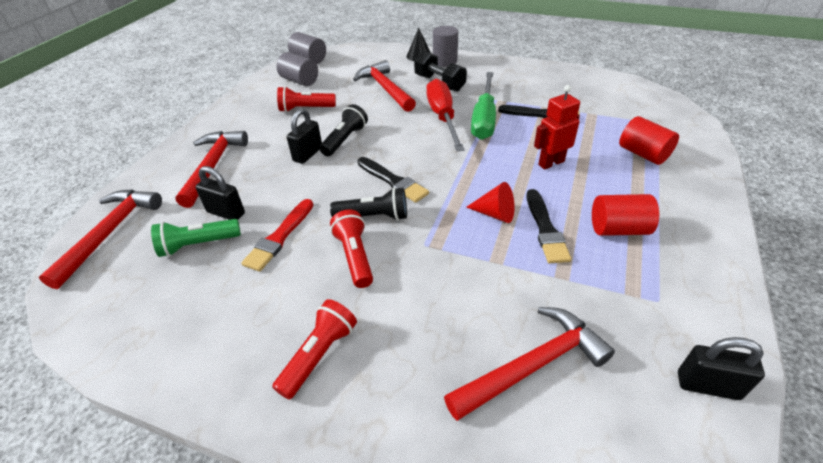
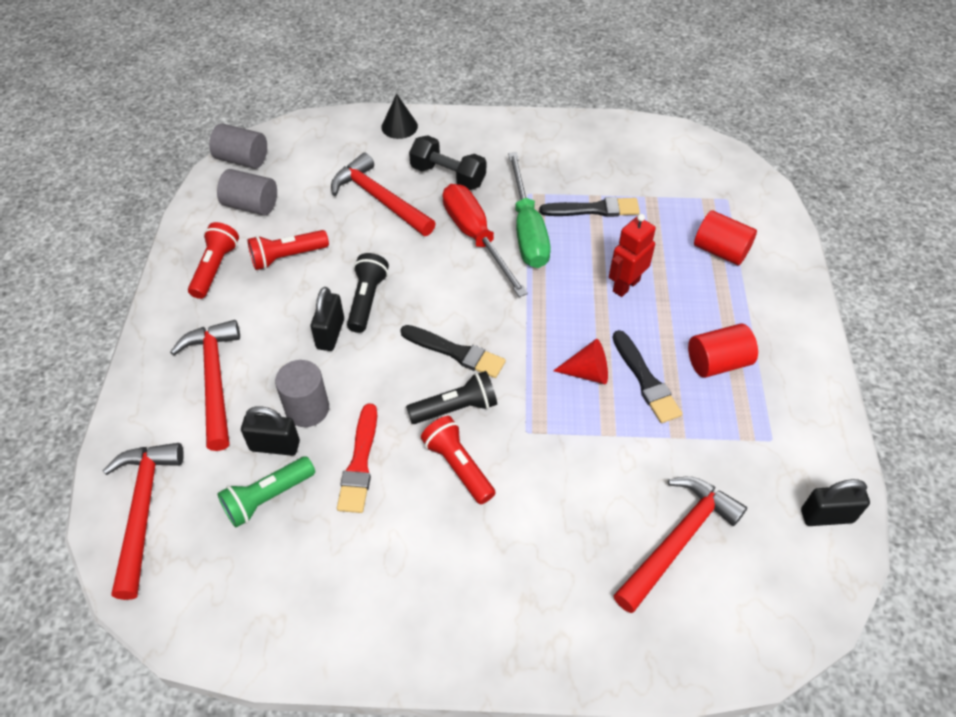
camera: 20 degrees left, 10 degrees up
red flashlight [272,299,357,400] -> red flashlight moved to [188,222,239,299]
grey cylinder [433,26,458,67] -> grey cylinder moved to [275,360,329,427]

